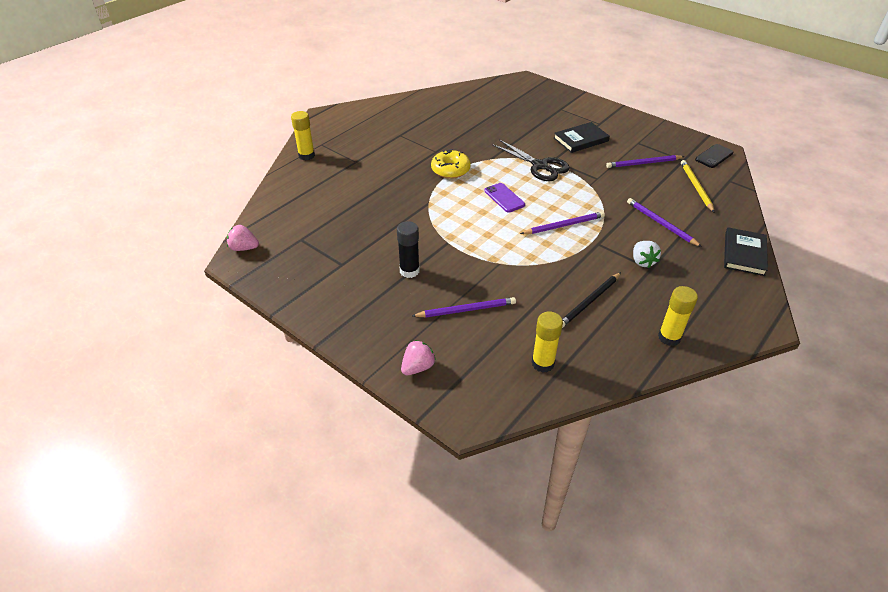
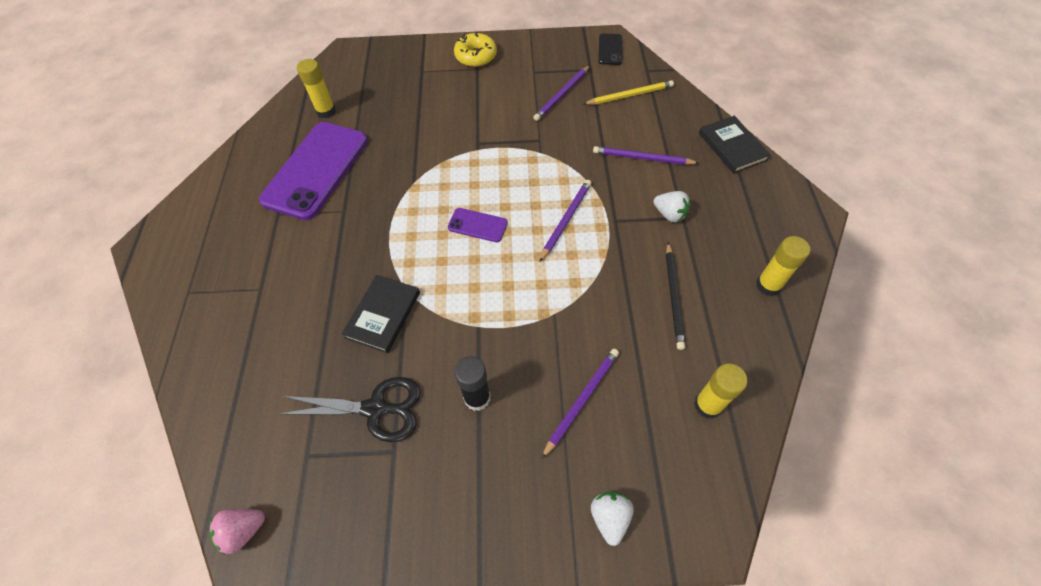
camera: 40 degrees left, 15 degrees up
yellow glue stick [291,111,315,160] -> yellow glue stick moved to [297,59,336,118]
pink strawberry [401,340,436,375] -> white strawberry [591,491,634,546]
yellow donut [431,149,471,179] -> yellow donut moved to [454,32,497,67]
black scissors [492,139,570,181] -> black scissors moved to [279,377,421,442]
black book [554,122,610,153] -> black book moved to [342,275,420,353]
yellow pencil [681,160,714,212] -> yellow pencil turned 120 degrees clockwise [583,80,674,105]
none -> purple phone [259,122,368,220]

